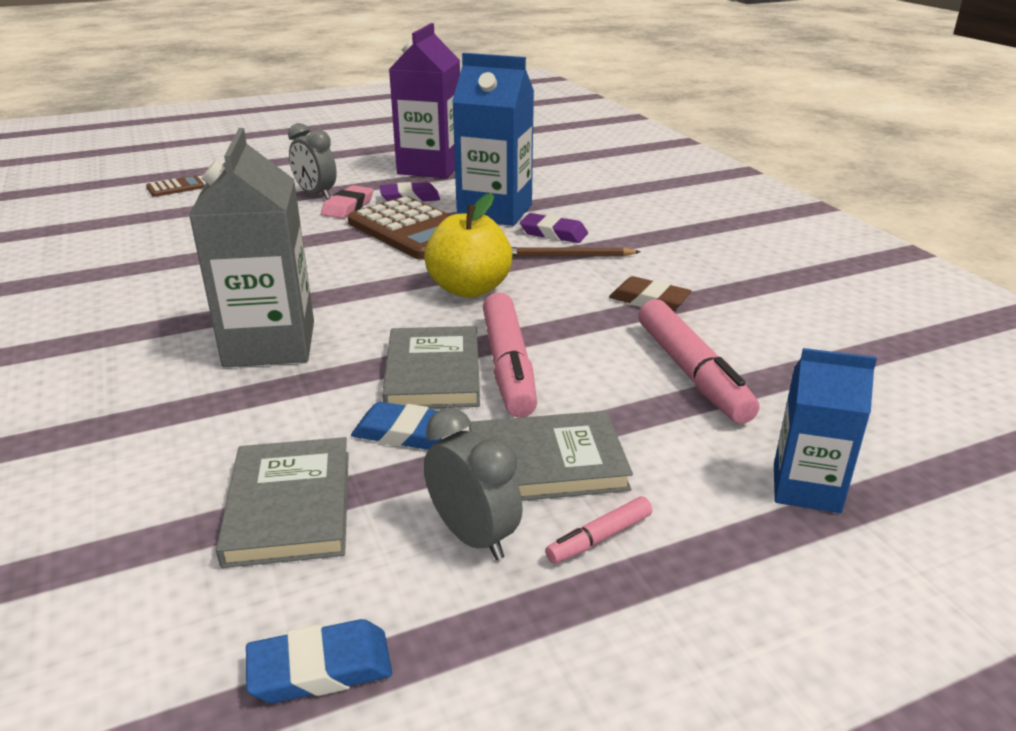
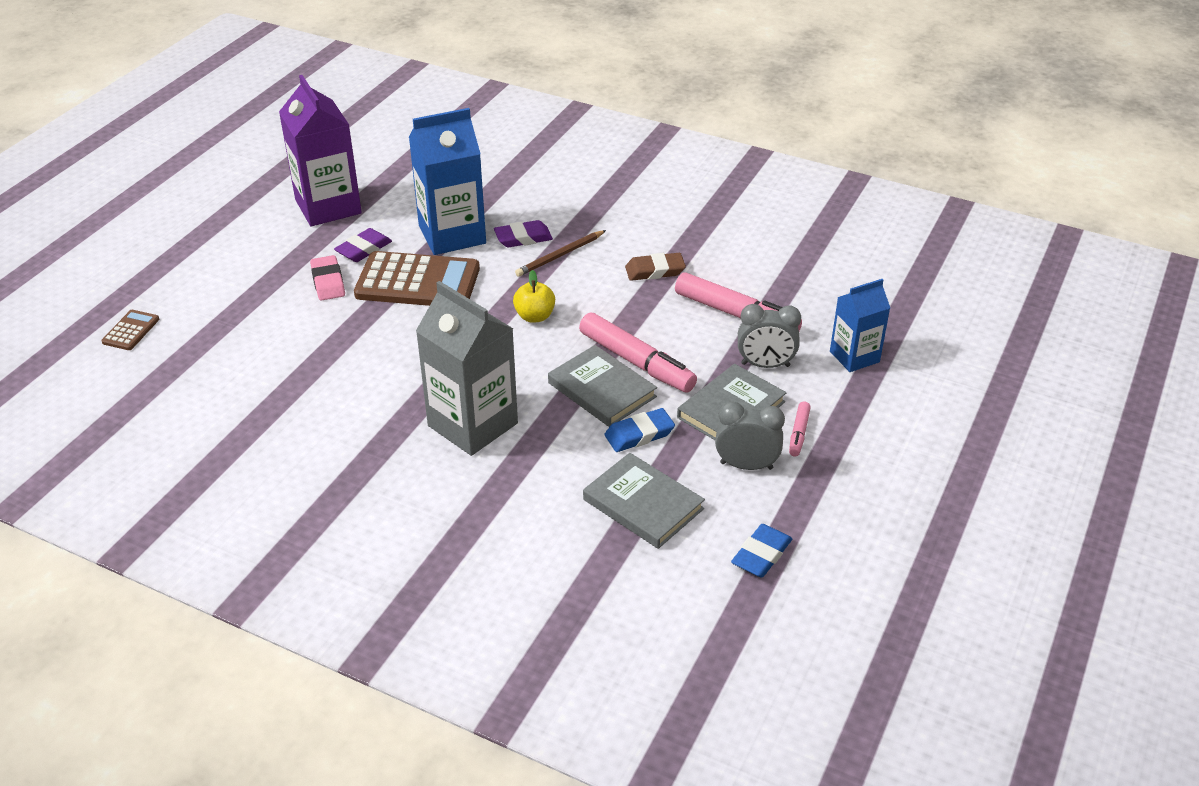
camera: 40 degrees left, 10 degrees up
grey clock [288,123,337,200] -> grey clock moved to [738,304,801,368]
yellow apple [424,193,513,298] -> yellow apple [513,270,555,323], size x0.61

